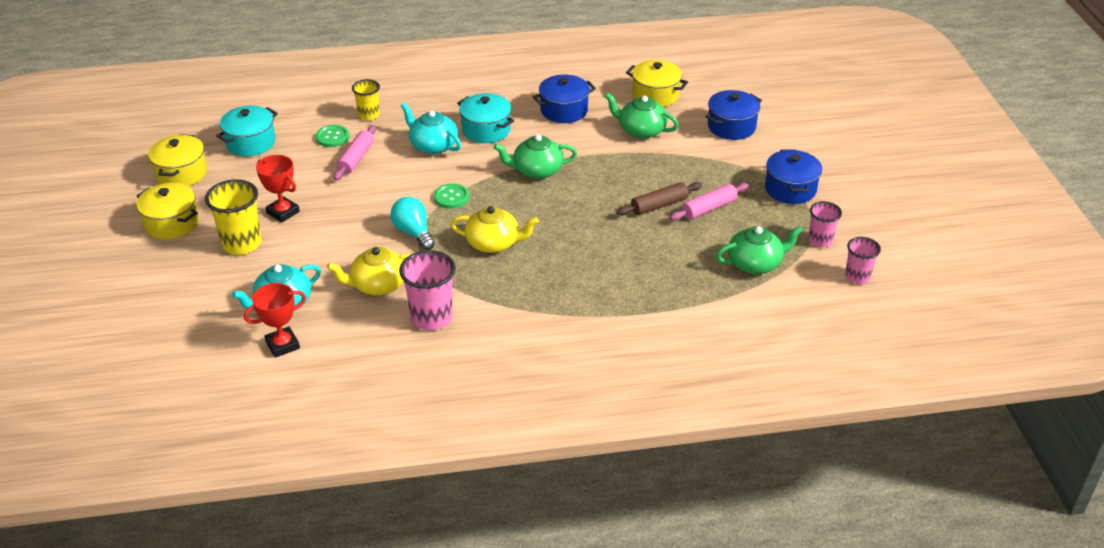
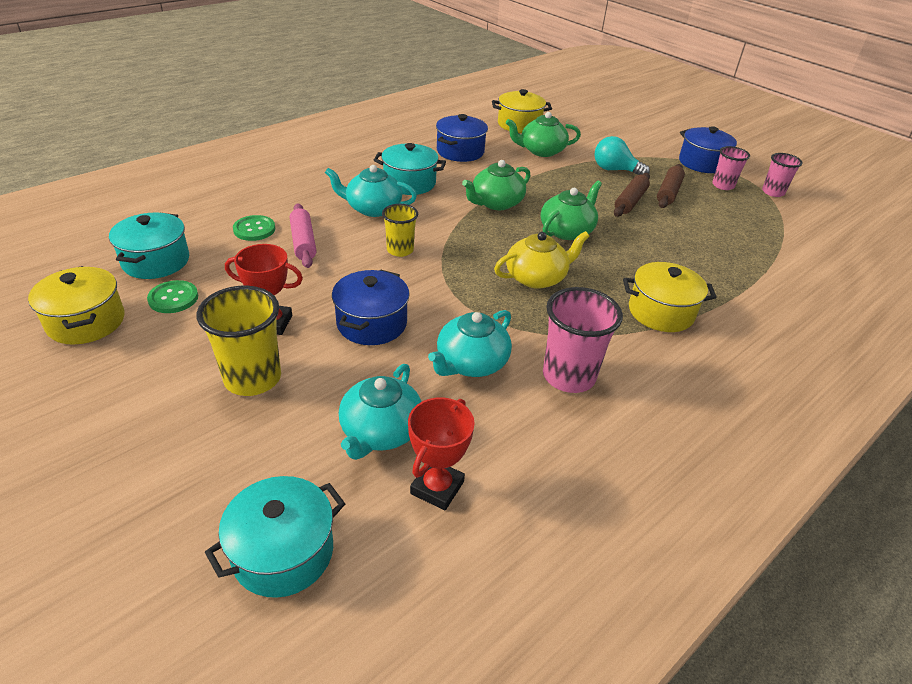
camera: 35 degrees left, 0 degrees up
yellow pot [136,183,199,239] -> yellow pot moved to [623,262,717,332]
yellow teapot [327,247,411,295] -> turquoise teapot [428,310,512,377]
yellow cup [352,79,380,121] -> yellow cup moved to [382,204,418,257]
turquoise light bulb [390,197,435,250] -> turquoise light bulb moved to [594,136,650,175]
green button [434,184,470,209] -> green button moved to [147,280,198,313]
pink rolling pin [670,183,749,221] -> brown rolling pin [657,164,685,208]
blue pot [705,90,762,140] -> blue pot moved to [332,270,410,345]
green teapot [716,226,803,274] -> green teapot moved to [541,181,602,240]
pink cup [845,237,881,284] -> pink cup moved to [712,146,750,190]
none -> turquoise pot [205,476,345,598]

